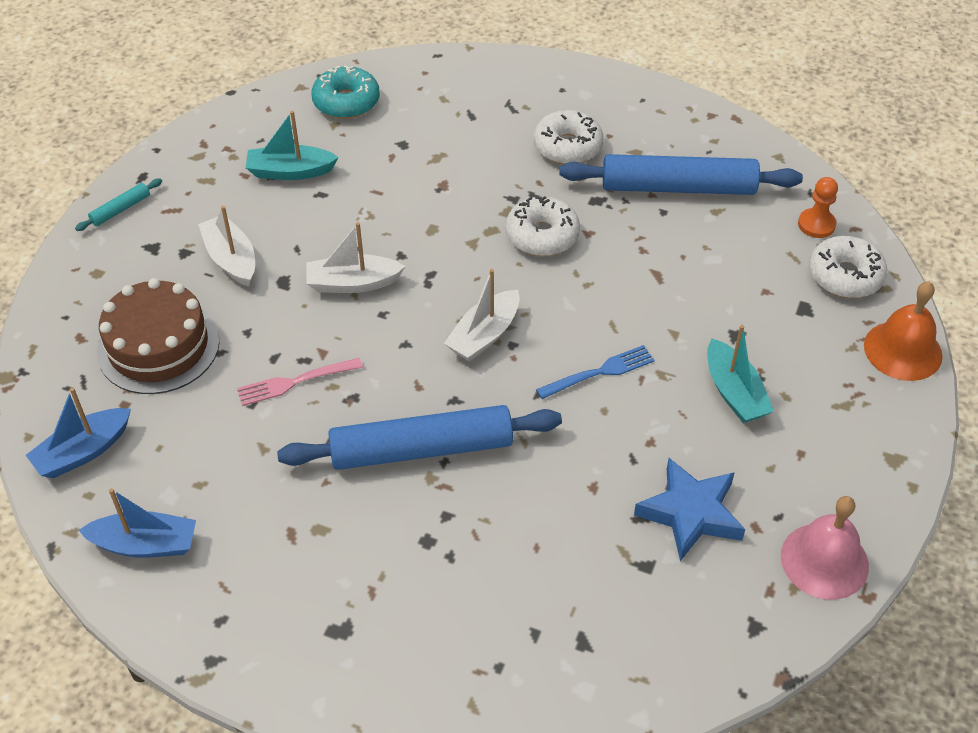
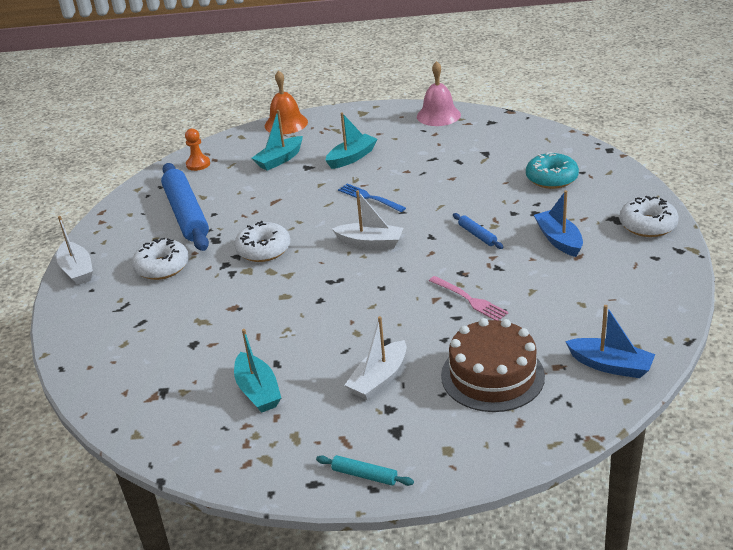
camera: 110 degrees left, 15 degrees down
blue boat [78,488,196,558] -> blue boat moved to [534,190,583,257]
blue rolling pin [277,405,562,470] -> blue rolling pin [453,213,504,249], size x0.42
white boat [306,222,406,293] -> white boat moved to [57,216,93,285]
turquoise donut [311,65,380,119] -> turquoise donut moved to [526,152,579,189]
blue star [634,458,745,561] -> none
white donut [809,236,888,298] -> white donut moved to [619,196,679,237]
none -> turquoise boat [252,110,303,171]

